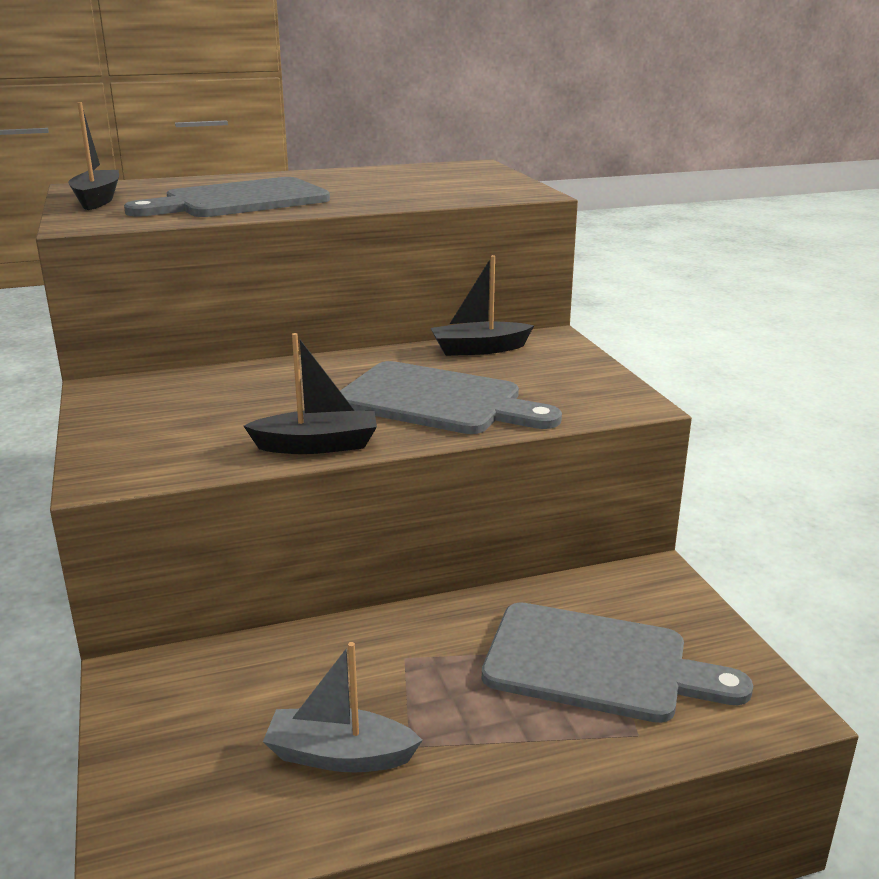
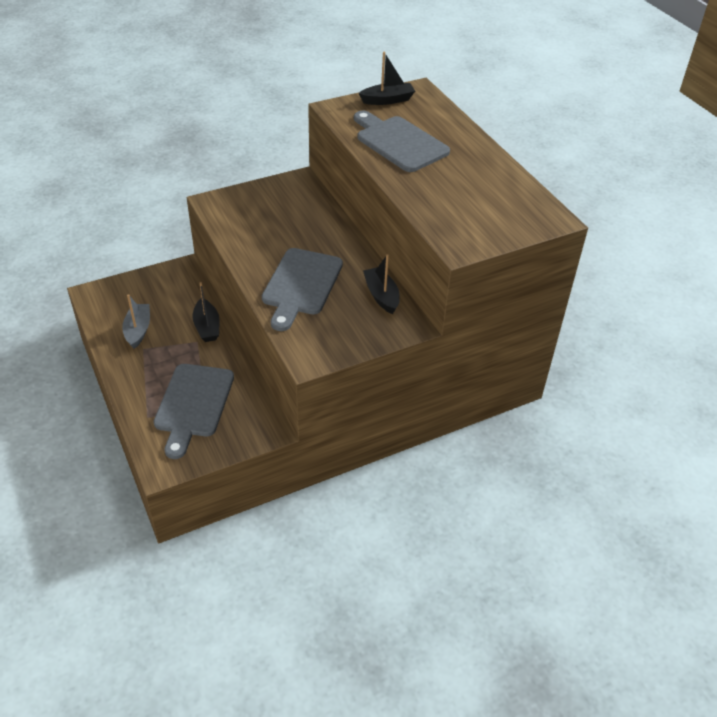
camera: 80 degrees right, 20 degrees up
black boat [244,333,377,454] -> black boat moved to [193,282,219,342]

